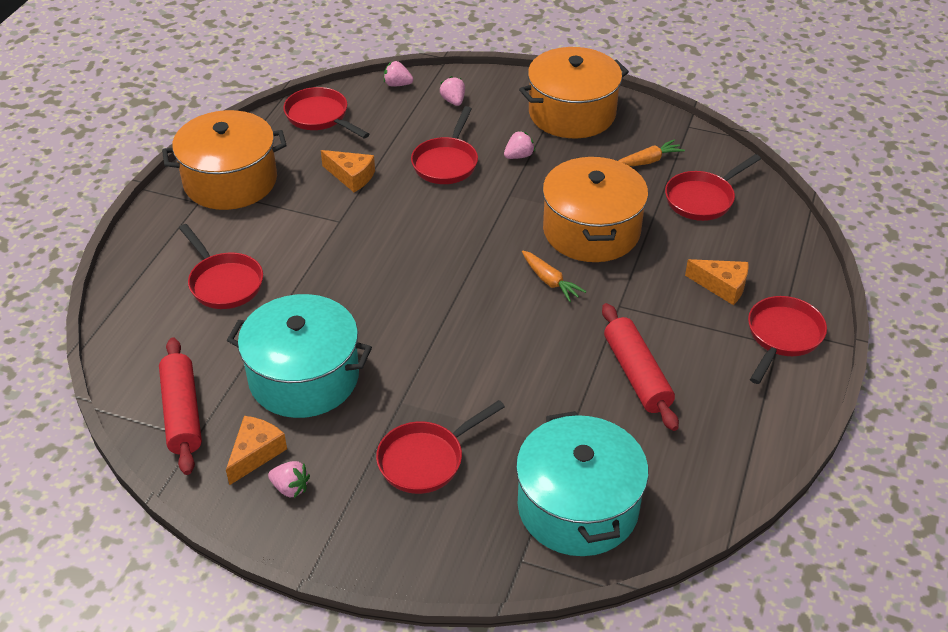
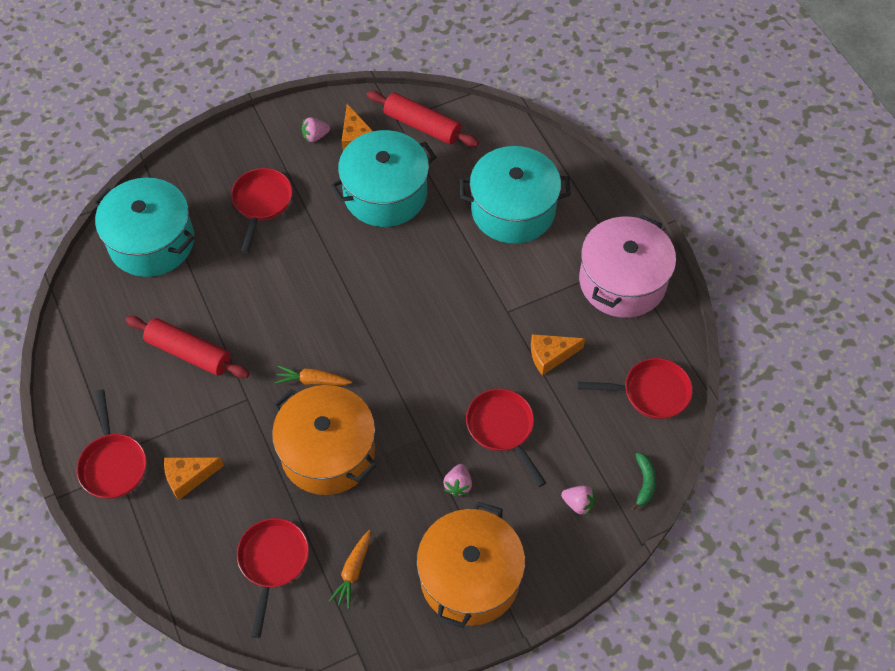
camera: 135 degrees right, 15 degrees up
orange pot [162,110,287,210] -> pink pot [579,215,676,318]
red pan [179,224,263,309] -> turquoise pot [460,146,571,244]
pink strawberry [384,61,413,87] -> green banana [631,452,656,510]

